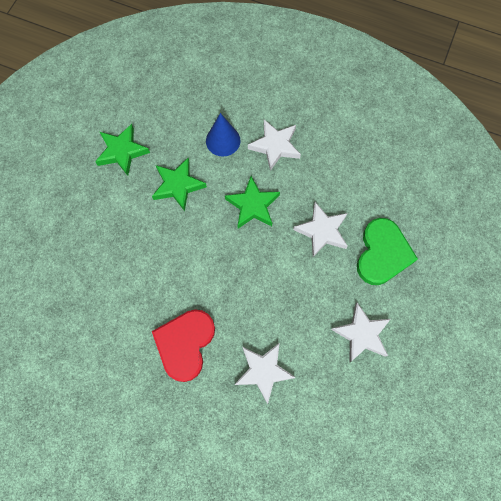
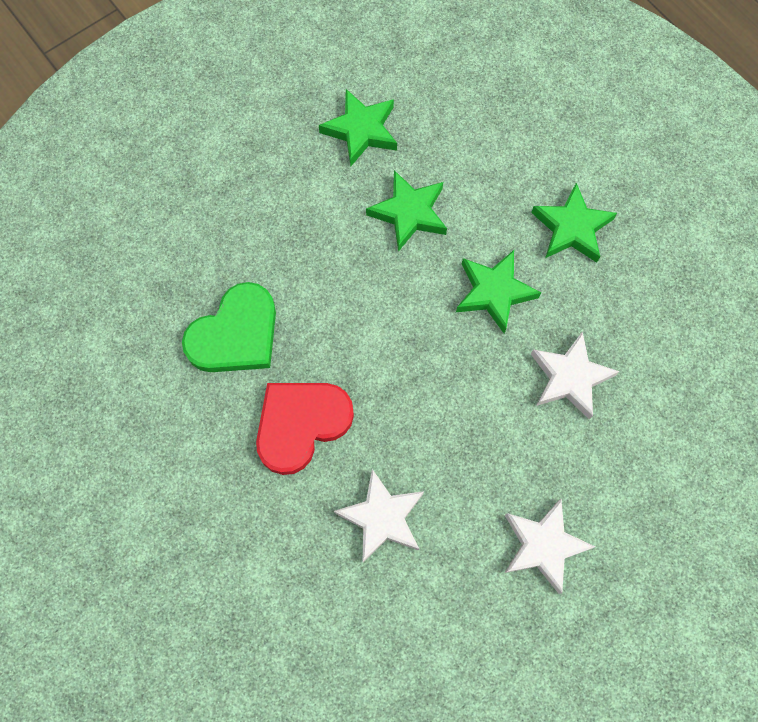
camera: 30 degrees right, 0 degrees up
blue cone [206,113,241,157] -> none
white star [248,120,301,171] -> green star [531,183,617,263]
green heart [357,218,418,285] -> green heart moved to [182,282,276,372]

